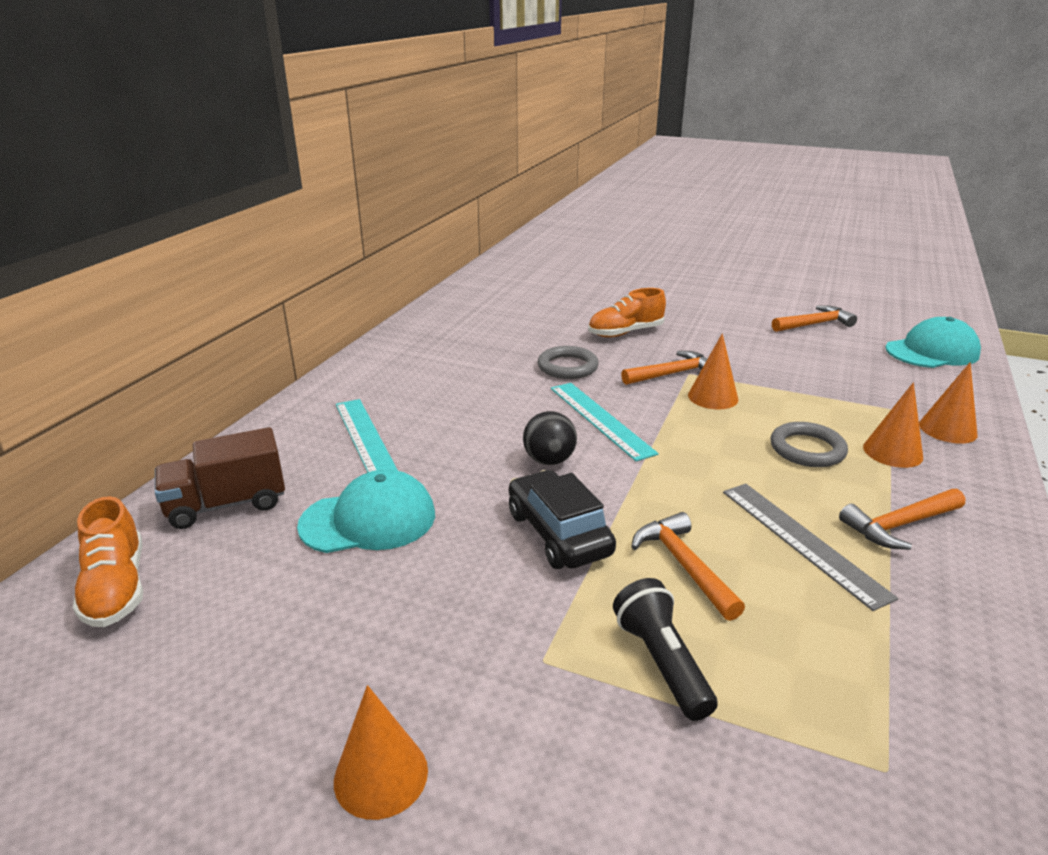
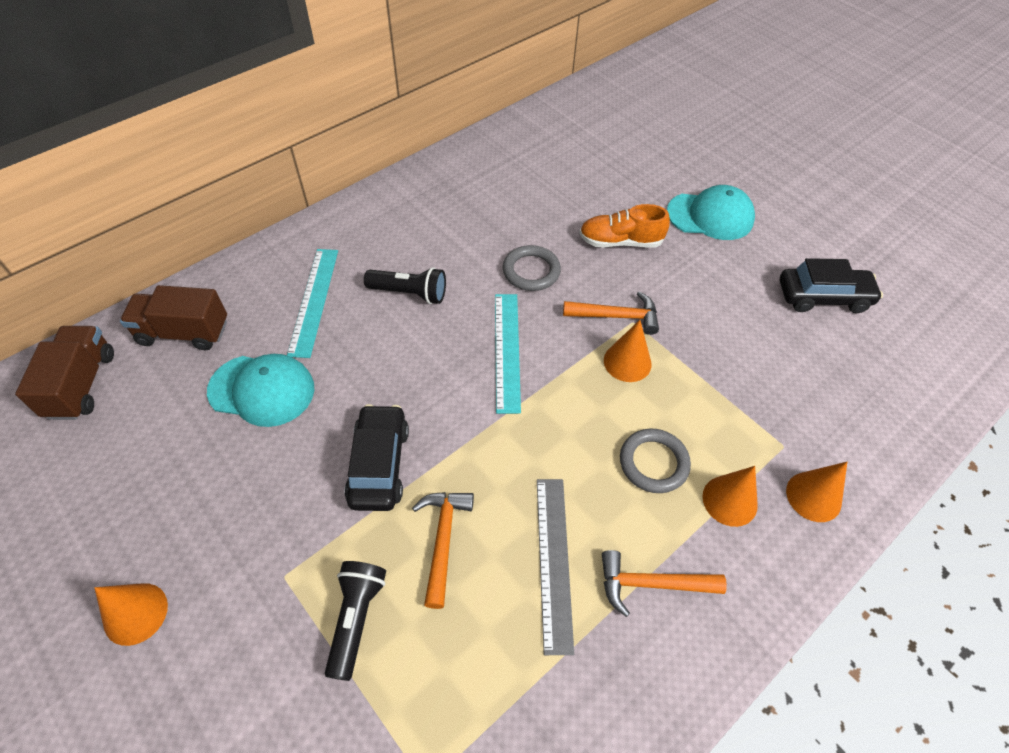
camera: 25 degrees right, 25 degrees up
orange shoe [73,496,144,627] -> brown truck [15,326,114,420]
black ball [523,411,577,465] -> none
orange hammer [772,305,857,332] -> black car [780,258,883,313]
turquoise cap [885,317,981,368] -> turquoise cap moved to [667,185,755,240]
none -> black flashlight [364,267,446,304]

